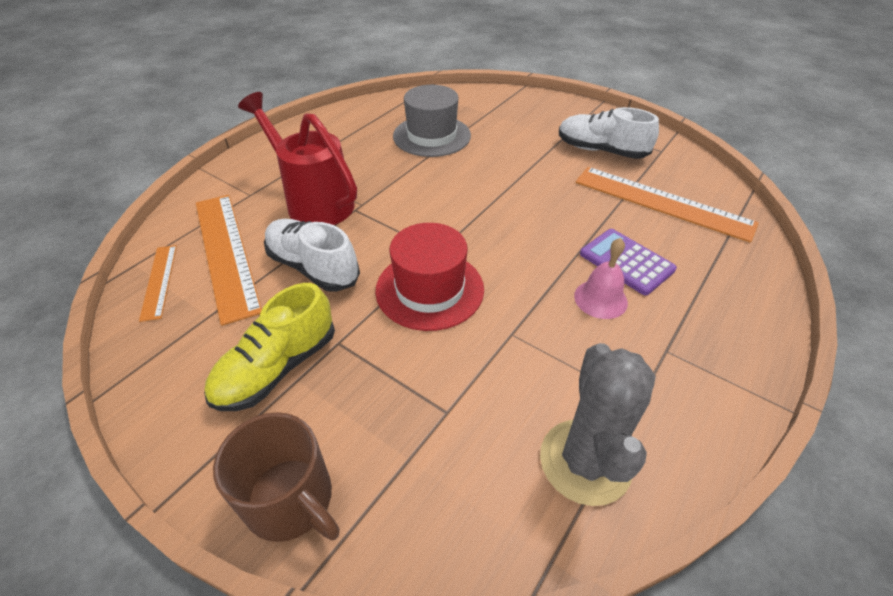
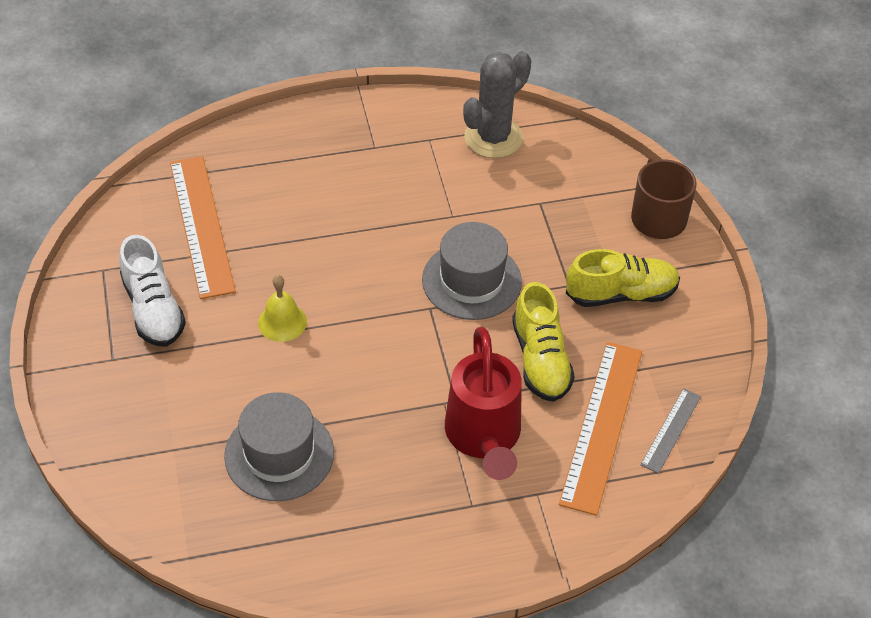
camera: 140 degrees left, 5 degrees up
orange ruler [139,245,177,322] -> grey ruler [641,388,701,474]
white shoe [264,219,360,292] -> yellow shoe [512,282,575,402]
red hat [375,223,484,331] -> grey hat [422,222,522,320]
pink bell [574,238,628,319] -> none
purple calculator [580,229,677,296] -> none
none -> yellow bell [258,275,307,342]

